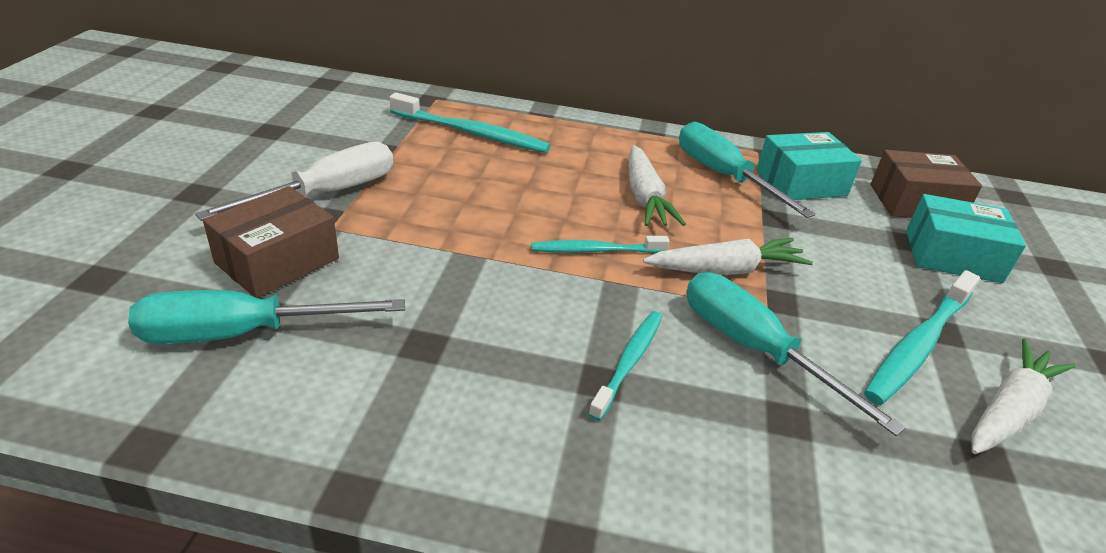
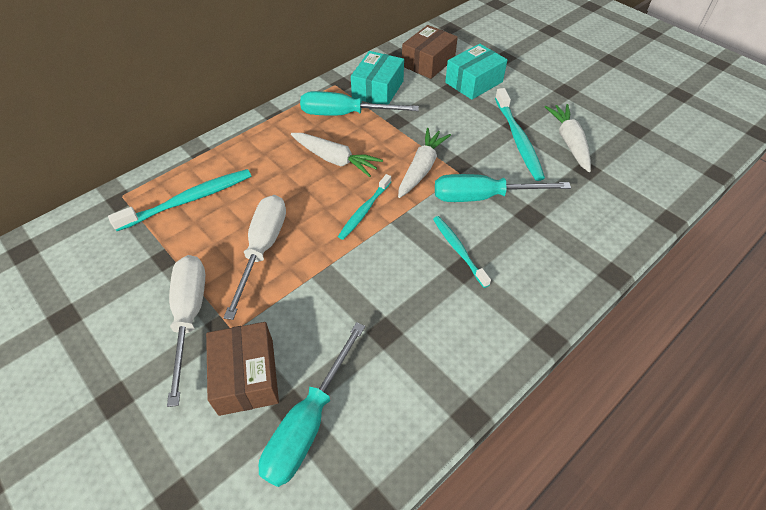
camera: 50 degrees left, 15 degrees up
none -> white screwdriver [223,195,286,320]

